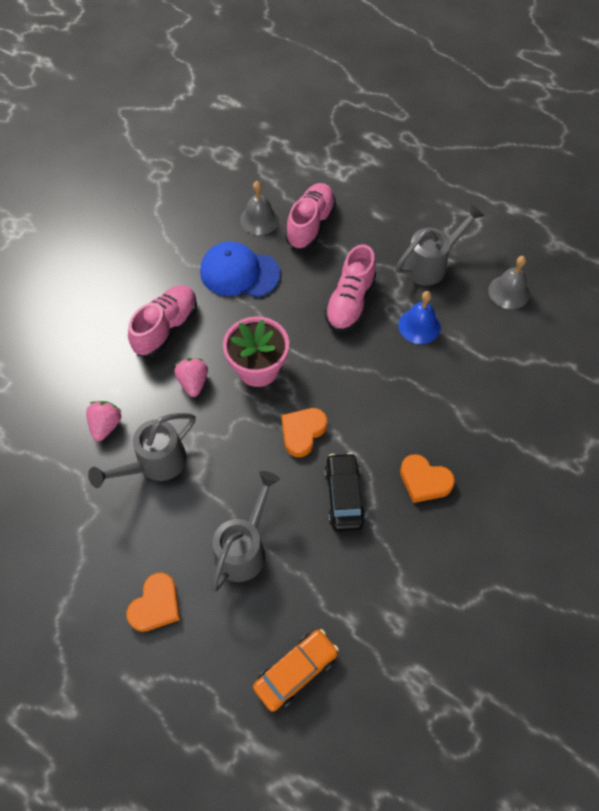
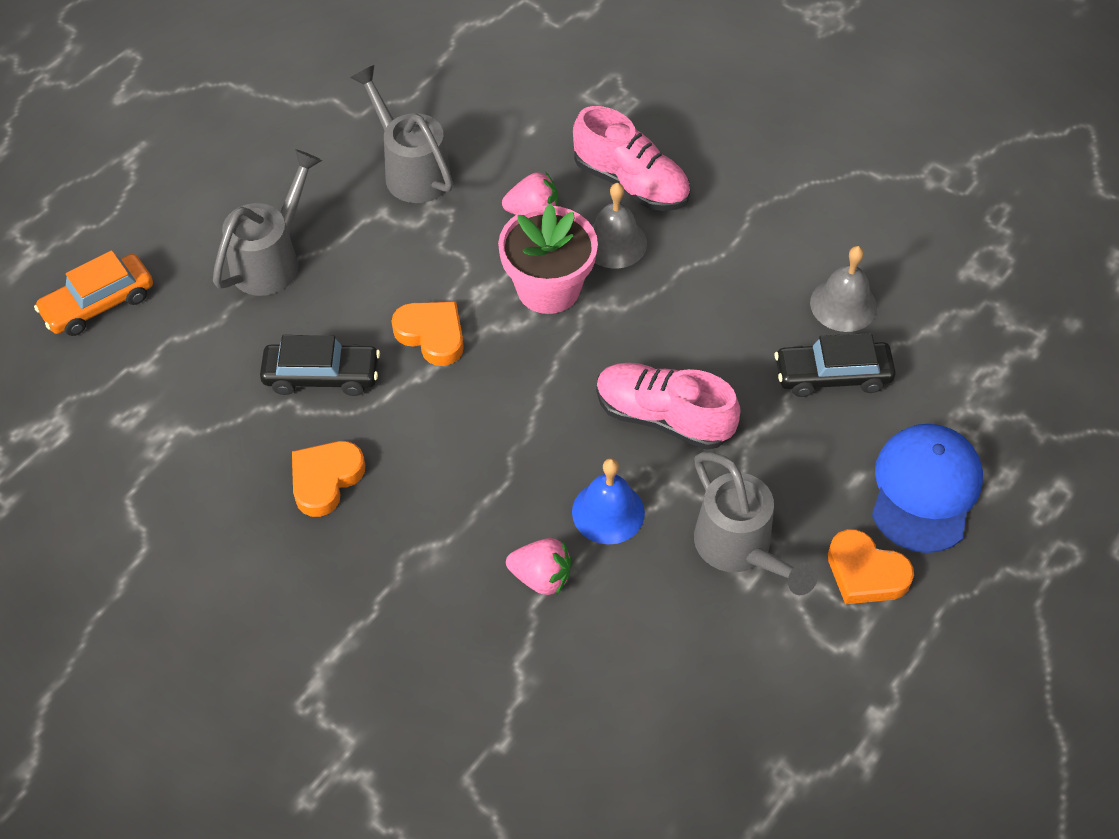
camera: 95 degrees right, 5 degrees down
pink strawberry [86,401,122,441] -> pink strawberry moved to [506,538,571,595]
orange heart [126,573,180,632] -> orange heart moved to [828,529,914,604]
blue cap [200,241,280,297] -> blue cap moved to [872,424,983,553]
grey watering can [211,471,280,592] -> grey watering can turned 90 degrees counterclockwise [213,149,322,296]
orange car [253,629,339,712] -> orange car turned 90 degrees clockwise [34,250,153,336]
pink shoe [285,183,336,250] -> black car [775,333,896,397]
grey bell [488,256,530,309] -> grey bell moved to [592,183,647,268]

